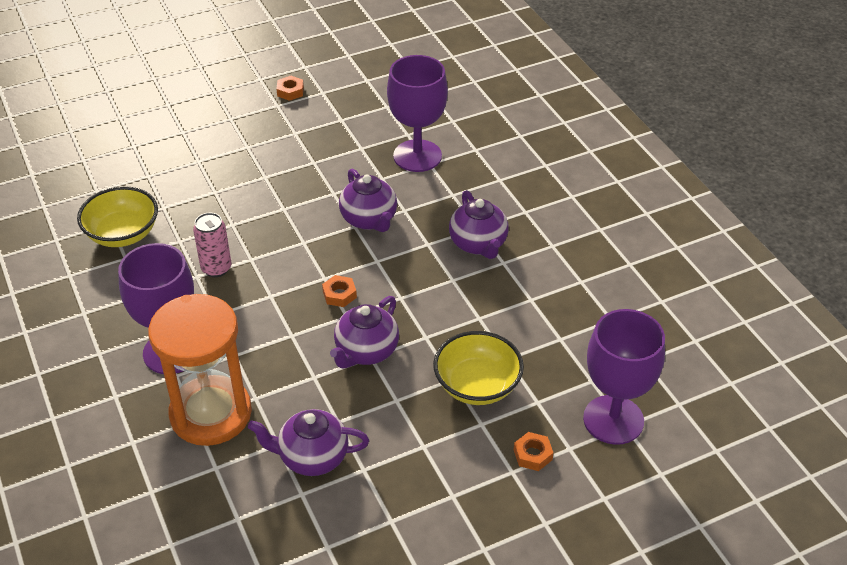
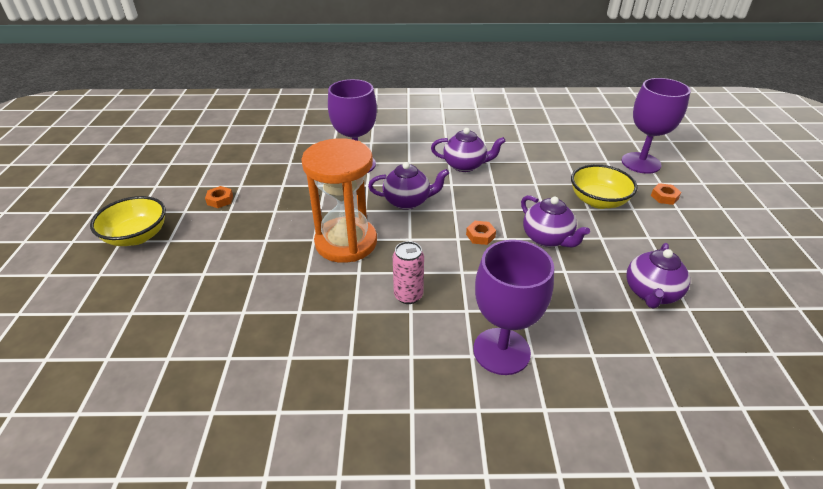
camera: 65 degrees left, 5 degrees down
yellow bowl [77,186,158,247] -> yellow bowl moved to [90,196,166,246]
orange hourglass [148,294,252,446] -> orange hourglass moved to [301,138,377,263]

